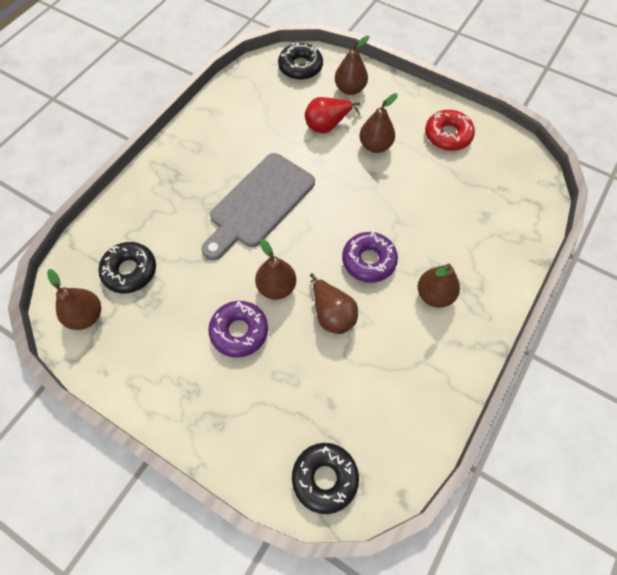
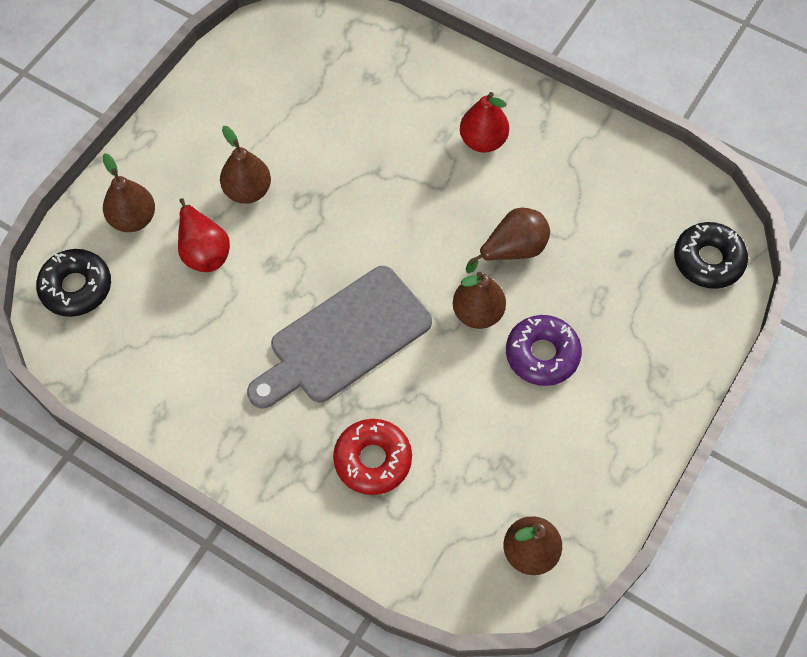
camera: 90 degrees left, 0 degrees up
black donut [99,242,156,293] -> none
grey cutting board [201,153,315,260] -> grey cutting board turned 105 degrees clockwise [247,266,432,409]
purple donut [342,232,398,283] -> none
brown pear [418,264,460,308] -> red pear [460,92,509,153]
red donut [425,110,475,151] -> red donut moved to [333,419,412,495]

